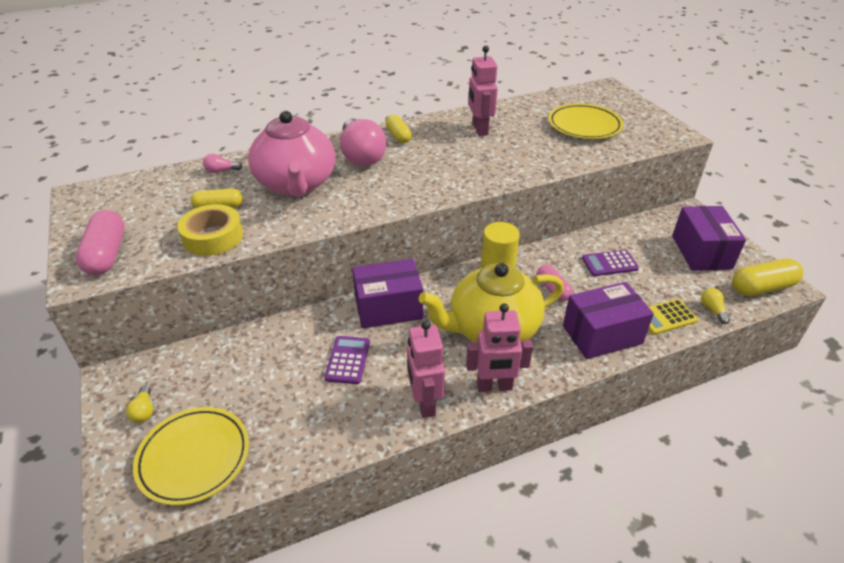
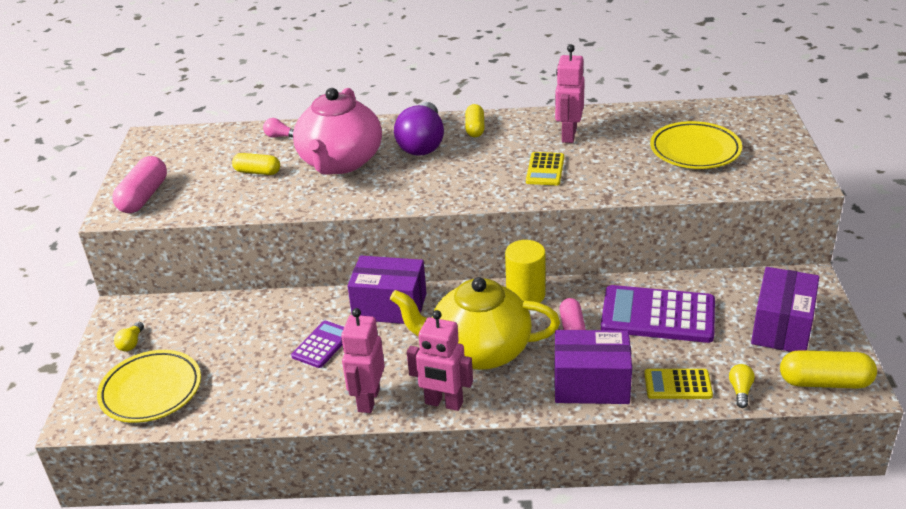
camera: 25 degrees right, 5 degrees down
yellow tape [177,204,243,256] -> none
pink light bulb [340,118,387,166] -> purple light bulb [394,102,444,156]
purple calculator [582,250,639,276] -> purple calculator [601,285,715,343], size x1.86
none -> yellow calculator [526,152,564,185]

